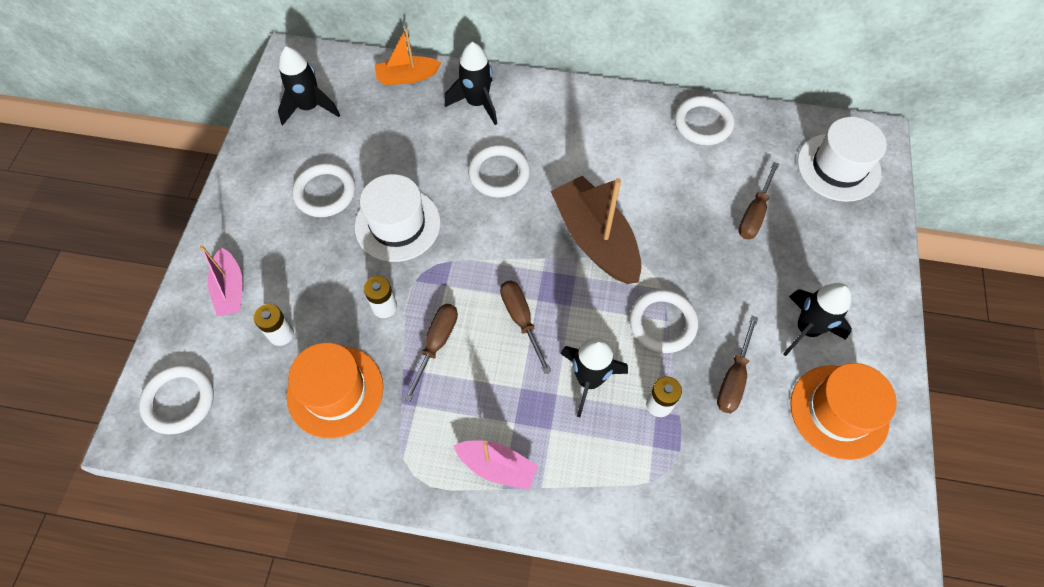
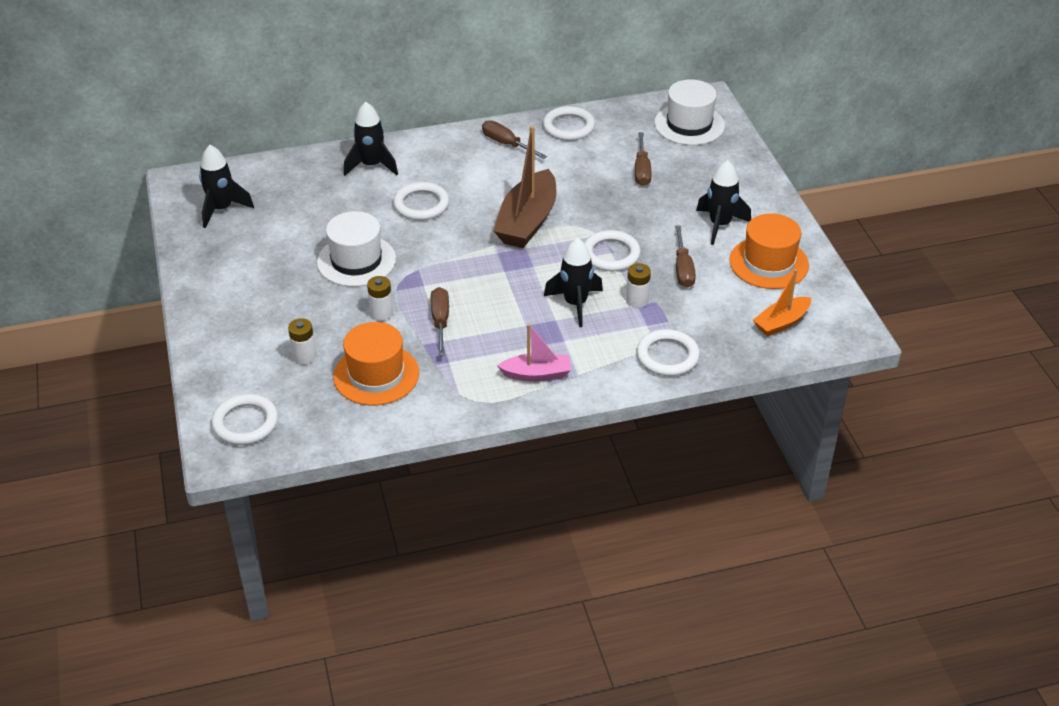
camera: 25 degrees left, 20 degrees down
pink boat [200,245,242,316] -> none
white ring [292,163,355,217] -> white ring moved to [637,329,700,376]
orange boat [375,28,441,85] -> orange boat moved to [753,269,811,336]
brown screwdriver [500,281,551,374] -> brown screwdriver moved to [482,121,547,159]
brown boat [551,175,642,284] -> brown boat turned 105 degrees counterclockwise [494,126,557,248]

